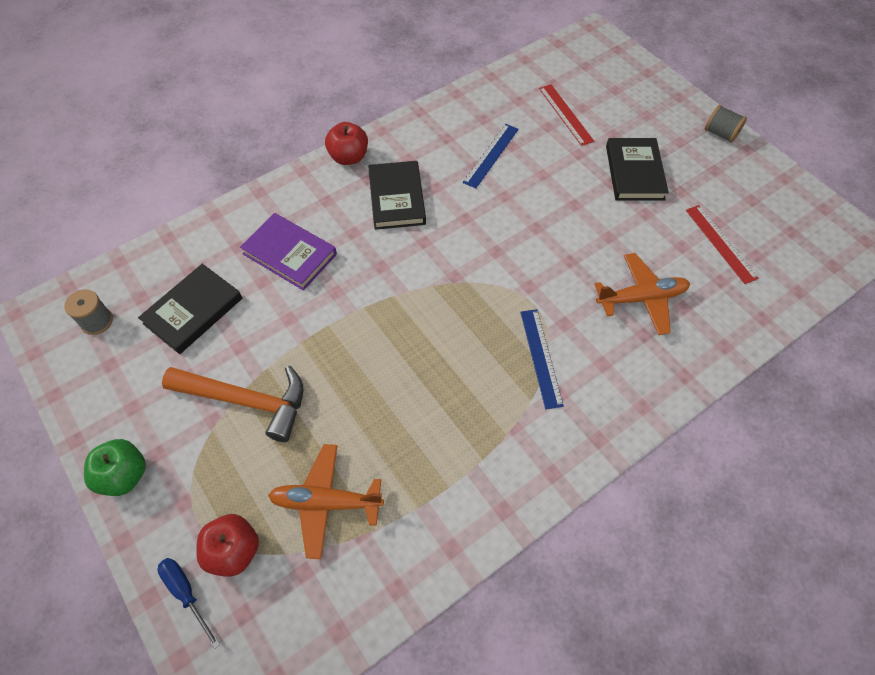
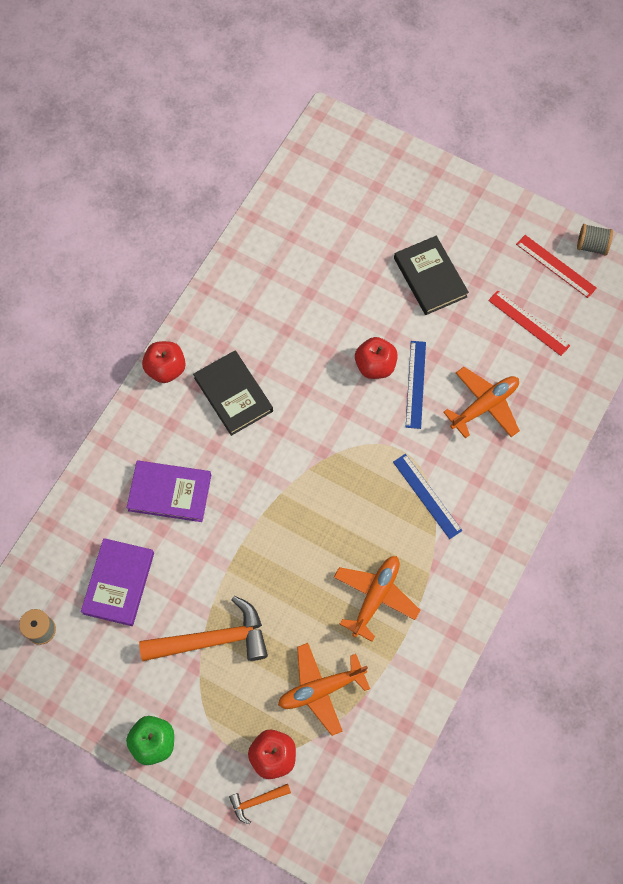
camera: 25 degrees left, 10 degrees up
black book [138,264,242,354] -> purple book [81,538,154,626]
blue screwdriver [157,558,220,649] -> orange hammer [229,784,291,824]
blue ruler [463,124,519,188] -> blue ruler moved to [406,341,426,429]
red ruler [539,84,594,146] -> red ruler moved to [516,235,597,298]
grey spool [705,105,747,143] -> grey spool moved to [577,224,613,256]
none -> orange plane [334,556,420,642]
none -> red apple [355,337,398,379]

